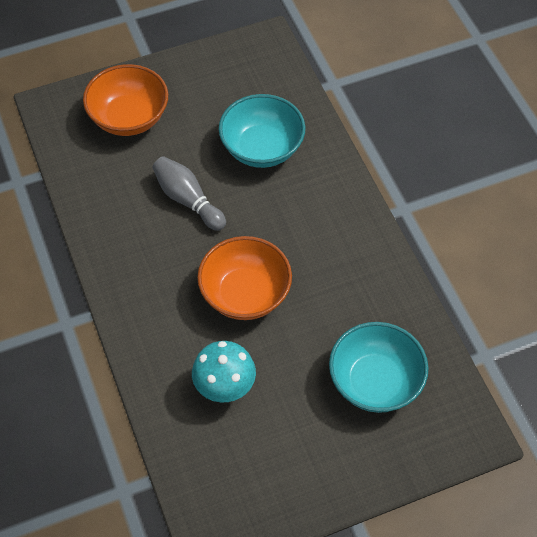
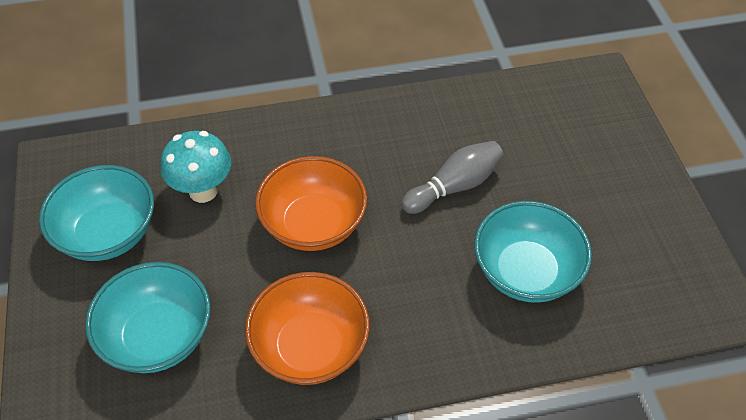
camera: 100 degrees right, 5 degrees down
orange bowl [83,64,168,136] -> orange bowl moved to [245,272,370,385]
none -> turquoise bowl [39,165,154,261]

